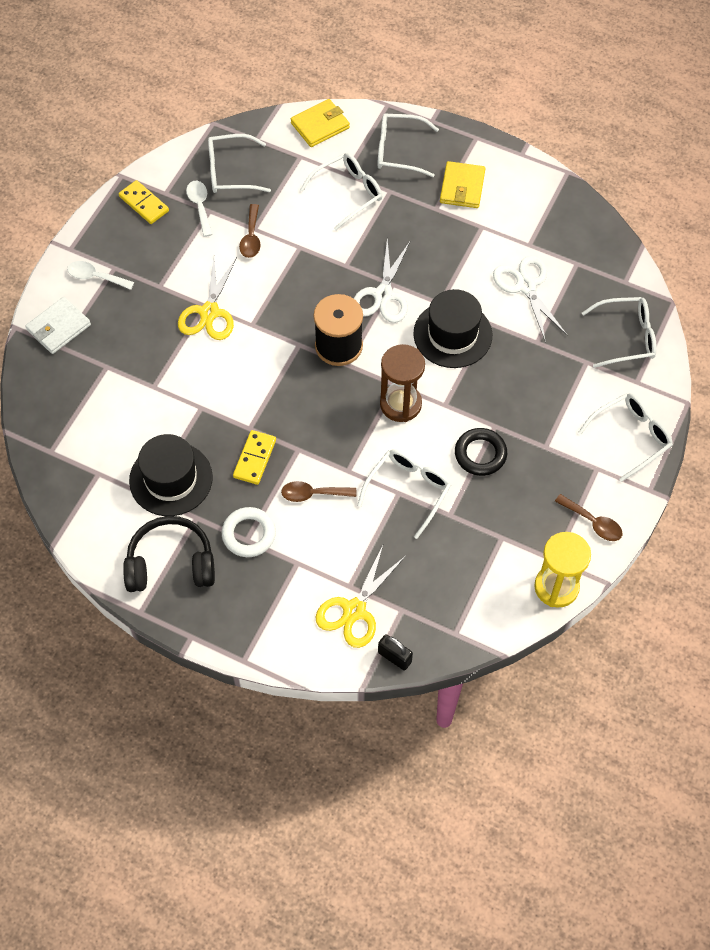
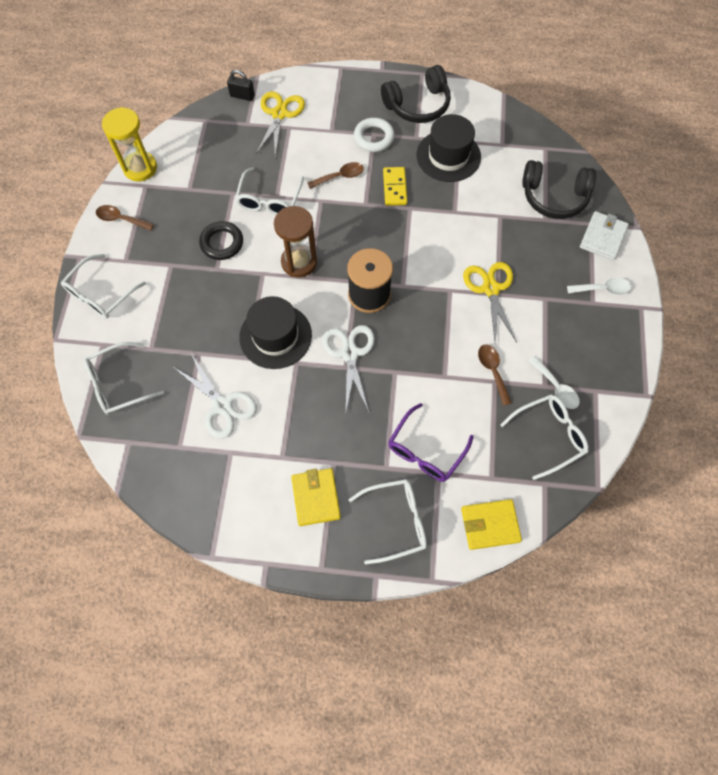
camera: 160 degrees right, 5 degrees up
yellow domino [119,180,169,224] -> none
yellow wallet [291,99,350,147] -> yellow wallet turned 45 degrees clockwise [461,499,522,550]
white glasses [300,153,382,230] -> purple glasses [388,403,474,482]
none -> black headphones [522,160,596,219]

